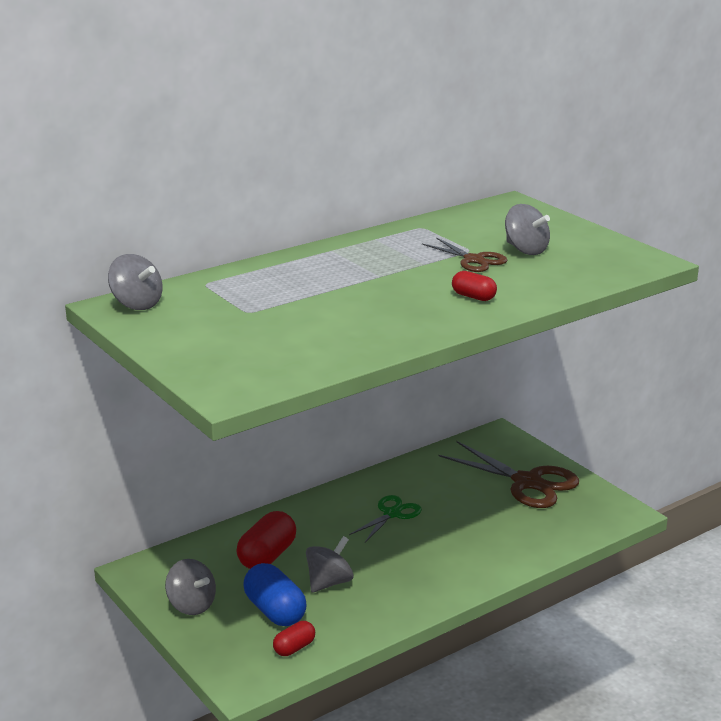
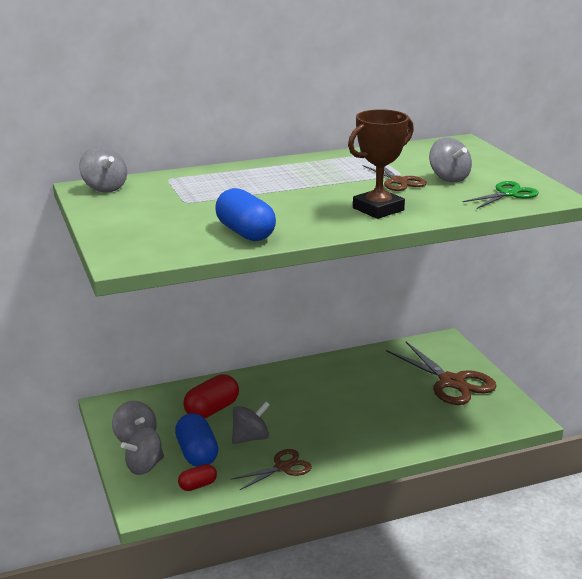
camera: 15 degrees right, 0 degrees up
green scissors [349,495,422,542] -> green scissors moved to [463,181,539,209]
red capsule [452,271,497,301] -> brown trophy [348,109,414,219]
none -> grey spinning top [121,427,164,475]
none -> blue capsule [215,188,276,241]
none -> brown scissors [230,449,312,490]

